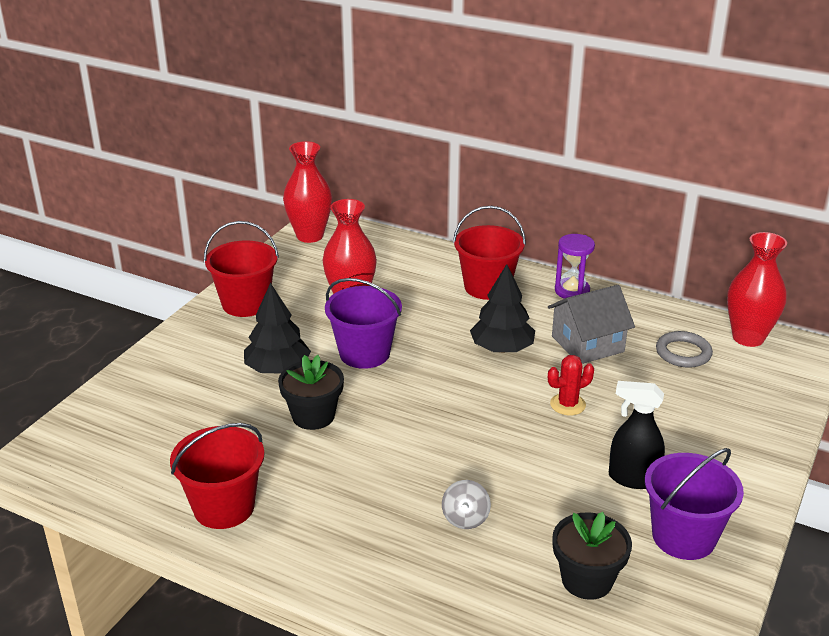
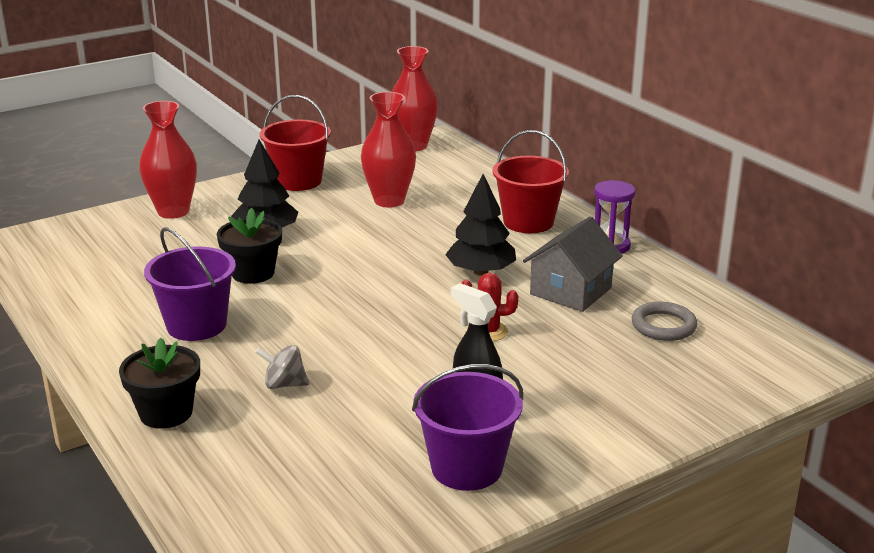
camera: 30 degrees right, 5 degrees down
red bucket [170,423,265,529] -> none
purple bucket [325,278,402,369] -> purple bucket moved to [144,227,236,341]
grey spinning top [442,480,491,529] -> grey spinning top turned 60 degrees clockwise [255,345,309,389]
grey house [548,285,635,364] -> grey house turned 60 degrees counterclockwise [523,216,623,312]
black flower pot [552,512,632,600] -> black flower pot moved to [119,338,200,429]
red vase [727,232,787,347] -> red vase moved to [139,101,197,219]

